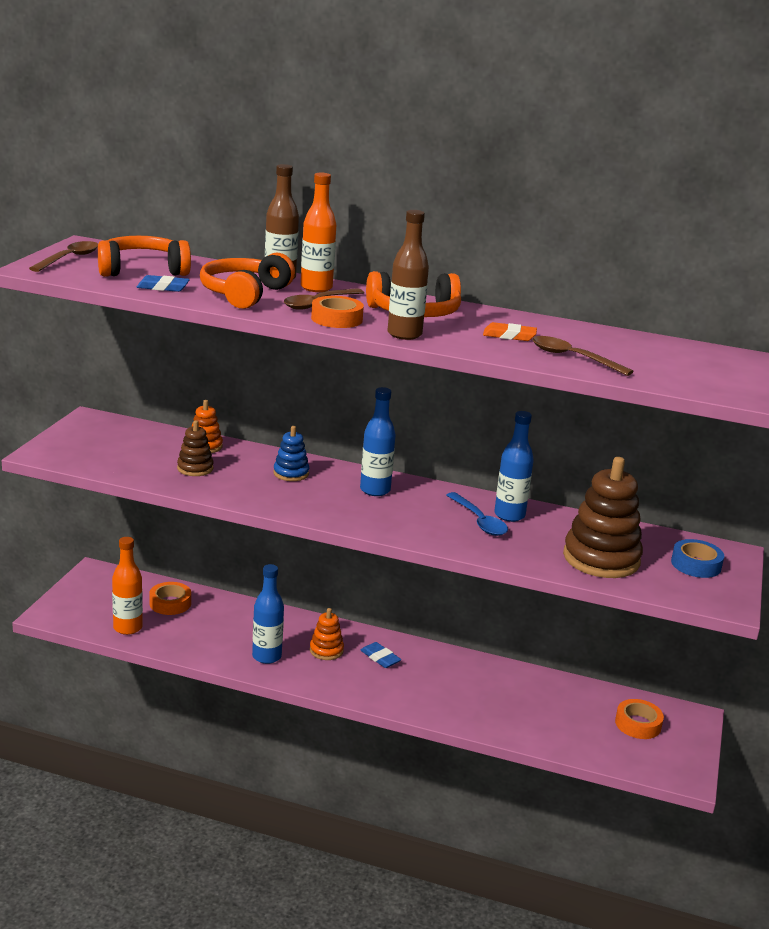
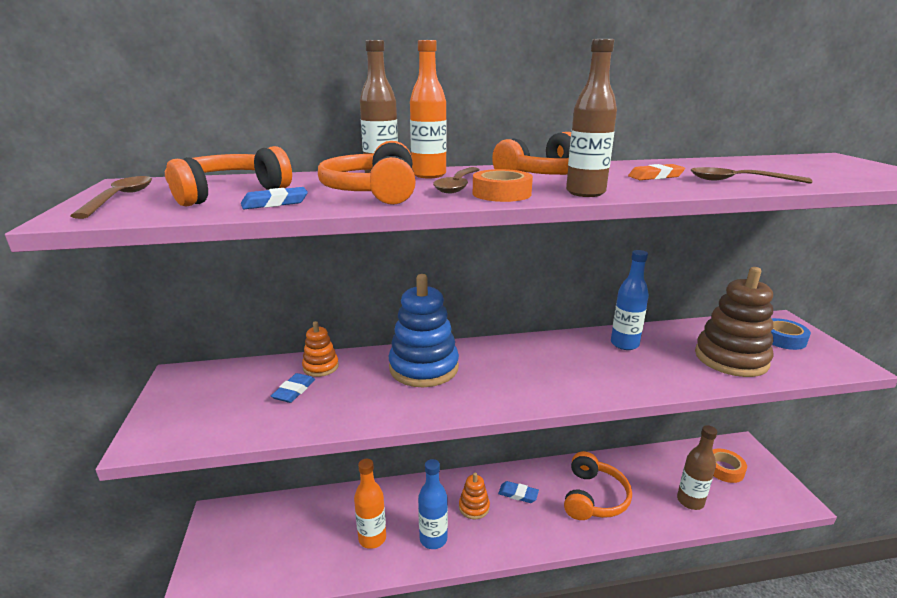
camera: 25 degrees left, 0 degrees up
orange bottle [112,537,143,635] -> orange bottle moved to [354,459,386,549]
orange tape [149,582,191,615] -> none
brown stacking toy [177,420,214,476] -> none
blue stacking toy [273,426,309,481] -> blue stacking toy [389,274,459,387], size x1.96
blue bottle [360,387,396,496] -> none
blue spoon [446,492,508,536] -> none
none -> blue eraser [271,373,315,403]
none -> orange headphones [564,451,632,520]
none -> brown bottle [677,425,717,510]

